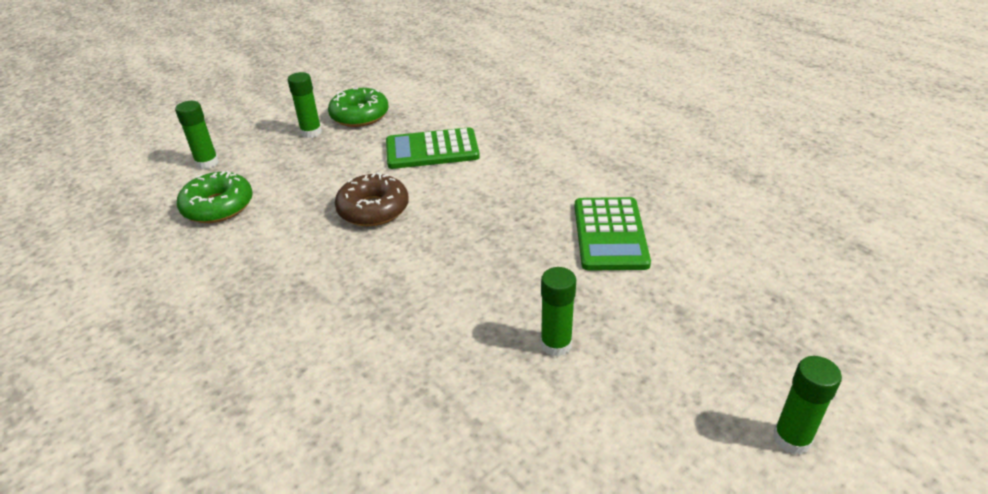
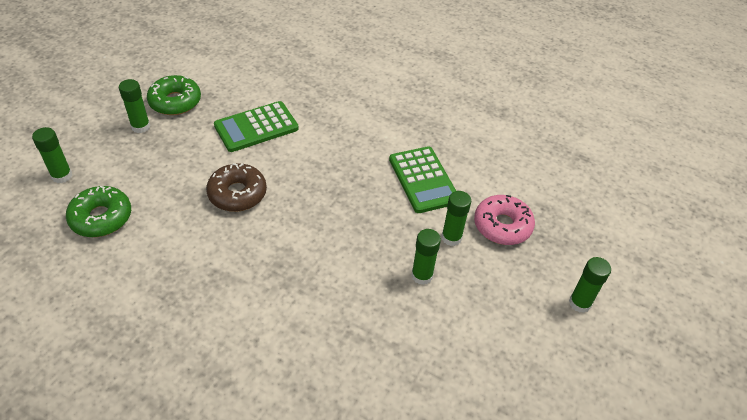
camera: 25 degrees left, 10 degrees up
none -> green glue stick [441,191,471,246]
none -> pink donut [474,195,535,245]

